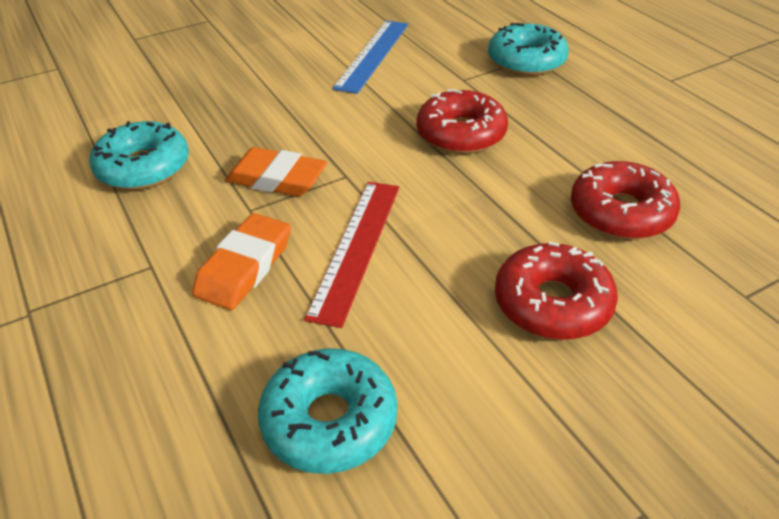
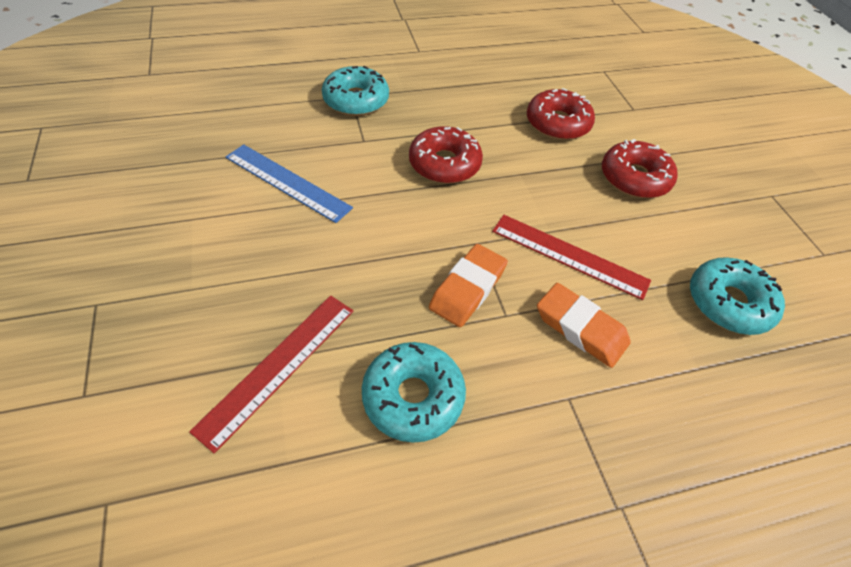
camera: 80 degrees left, 10 degrees up
none -> red ruler [189,295,354,453]

